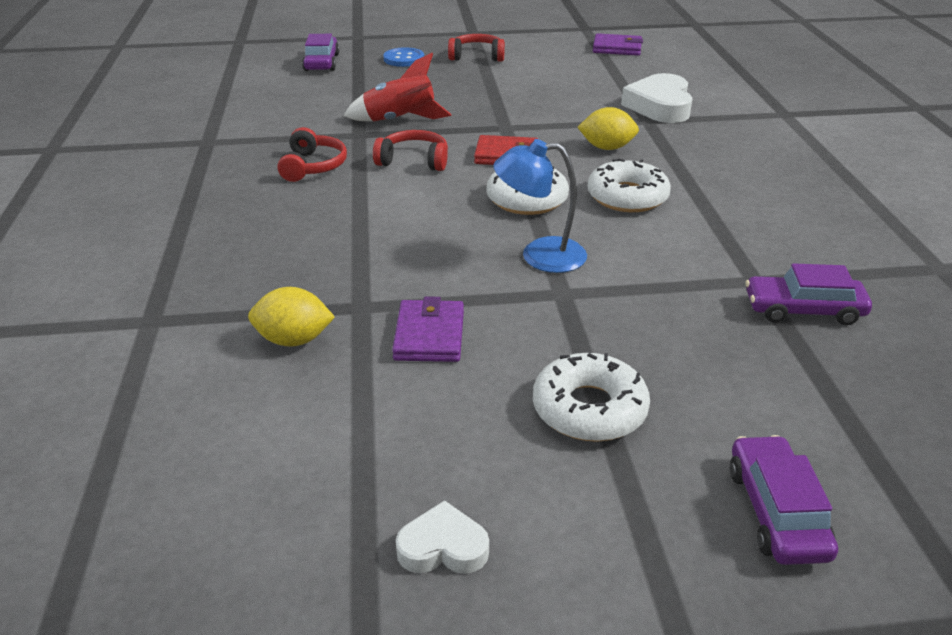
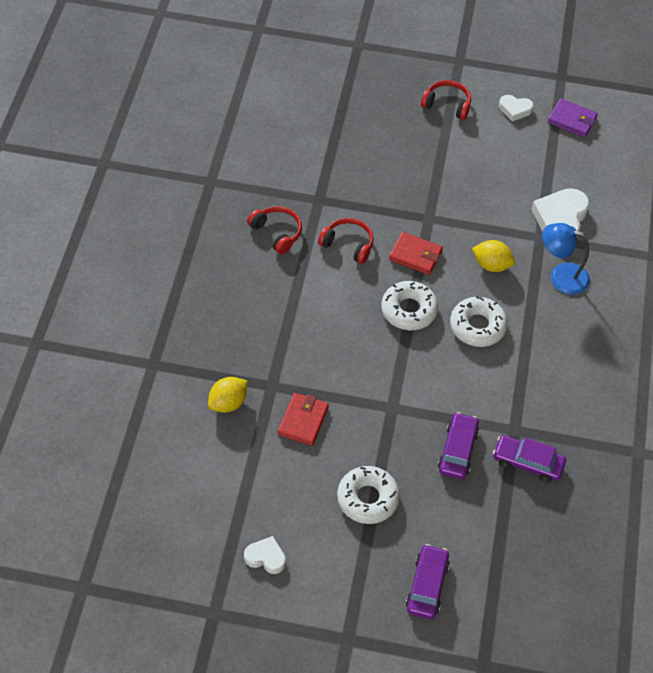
camera: 15 degrees right, 20 degrees up
yellow lemon [248,287,335,347] -> yellow lemon turned 60 degrees counterclockwise [208,377,247,413]
red headphones [277,127,347,182] -> red headphones turned 60 degrees counterclockwise [247,206,302,254]
purple car [302,34,340,71] -> purple car moved to [438,412,479,479]
red rocket [344,53,451,121] -> none
blue button [383,47,424,67] -> none
purple wallet [392,296,464,362] -> red wallet [278,393,329,446]
blue lamp [493,139,587,273] -> blue lamp moved to [542,223,590,295]
none -> white heart [499,95,533,122]

